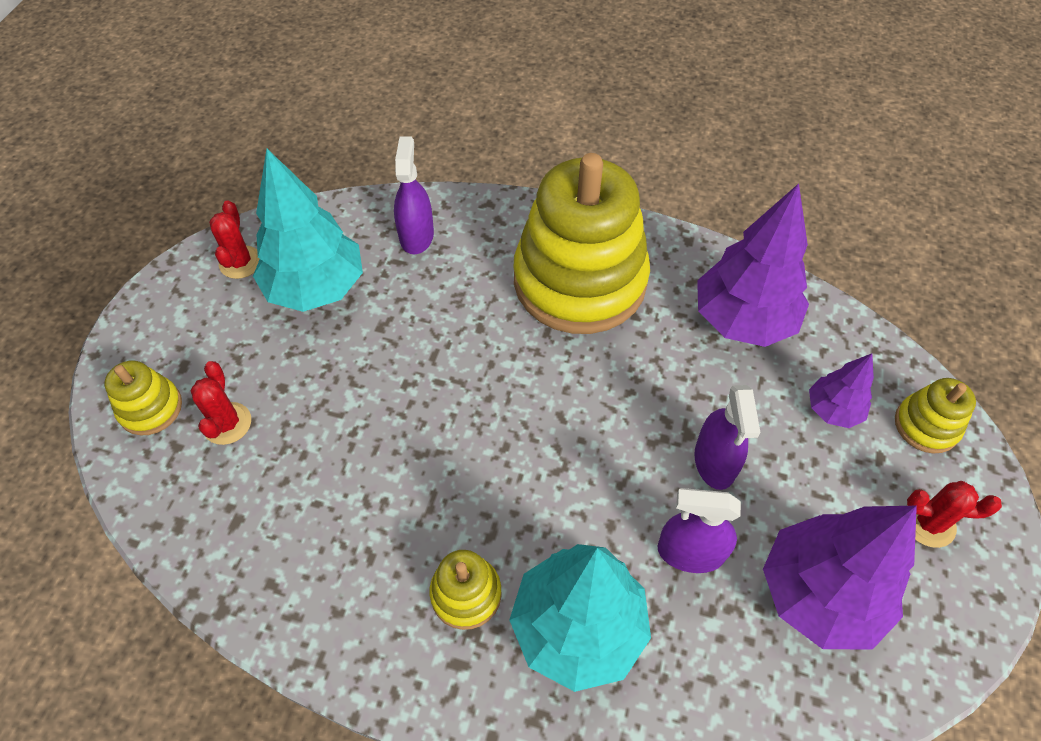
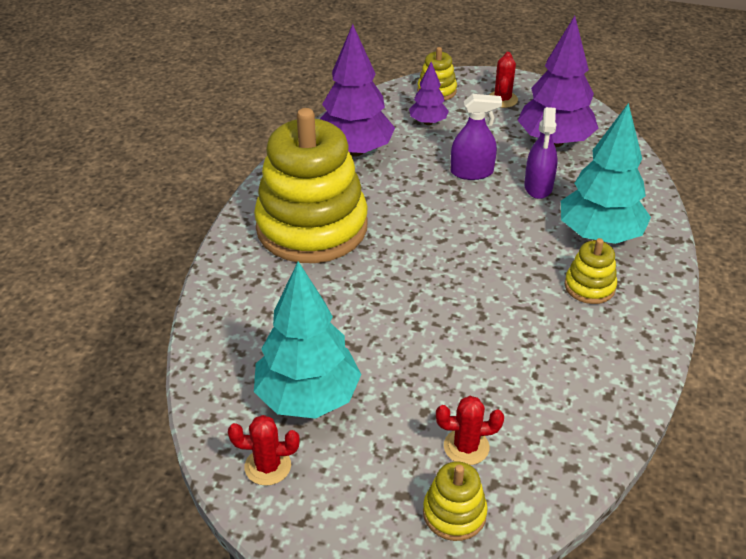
camera: 90 degrees left, 15 degrees down
purple spray bottle [394,136,434,254] -> none

